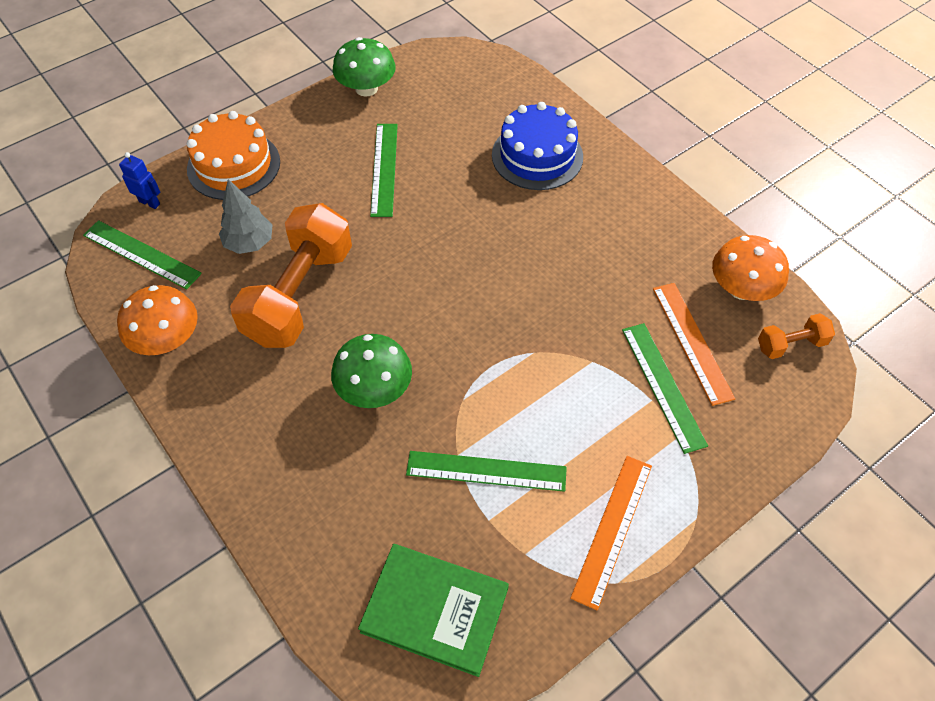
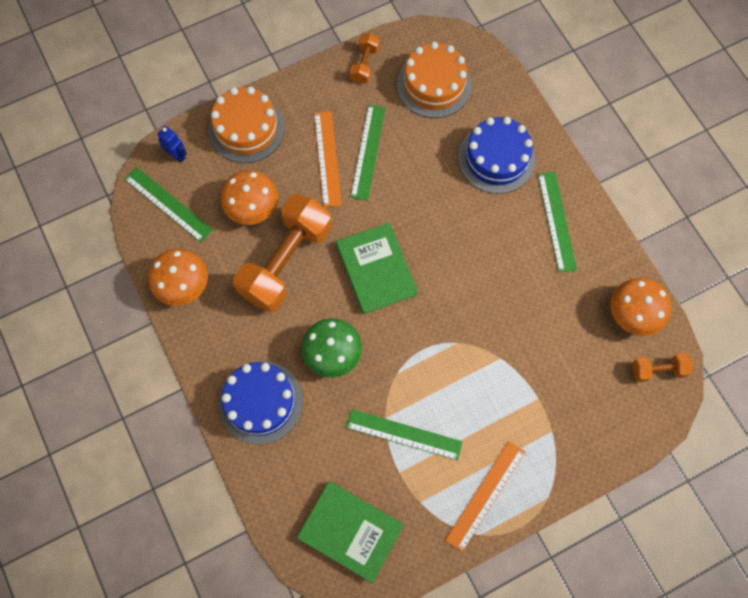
camera: 10 degrees right, 15 degrees up
grey tree [219,179,273,254] -> orange mushroom [221,170,278,225]
green mushroom [333,37,396,97] -> orange dumbbell [350,33,380,84]
green ruler [622,323,708,454] -> green ruler moved to [538,172,577,273]
orange ruler [653,283,735,406] -> orange ruler moved to [314,111,342,207]
none -> blue cake [219,361,303,445]
none -> green book [336,223,418,314]
none -> orange cake [397,42,472,118]

